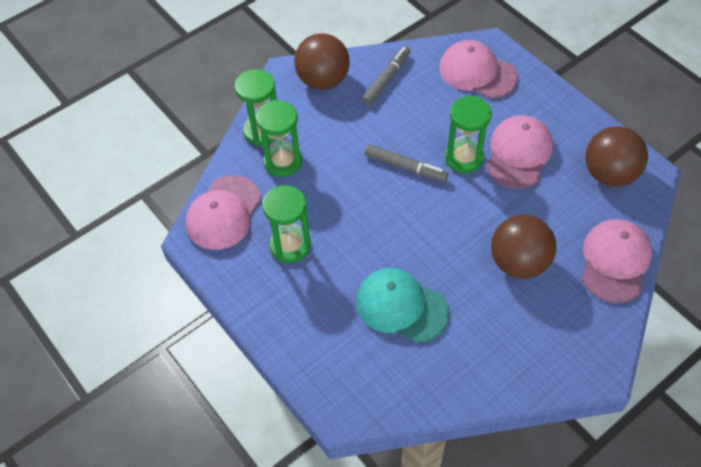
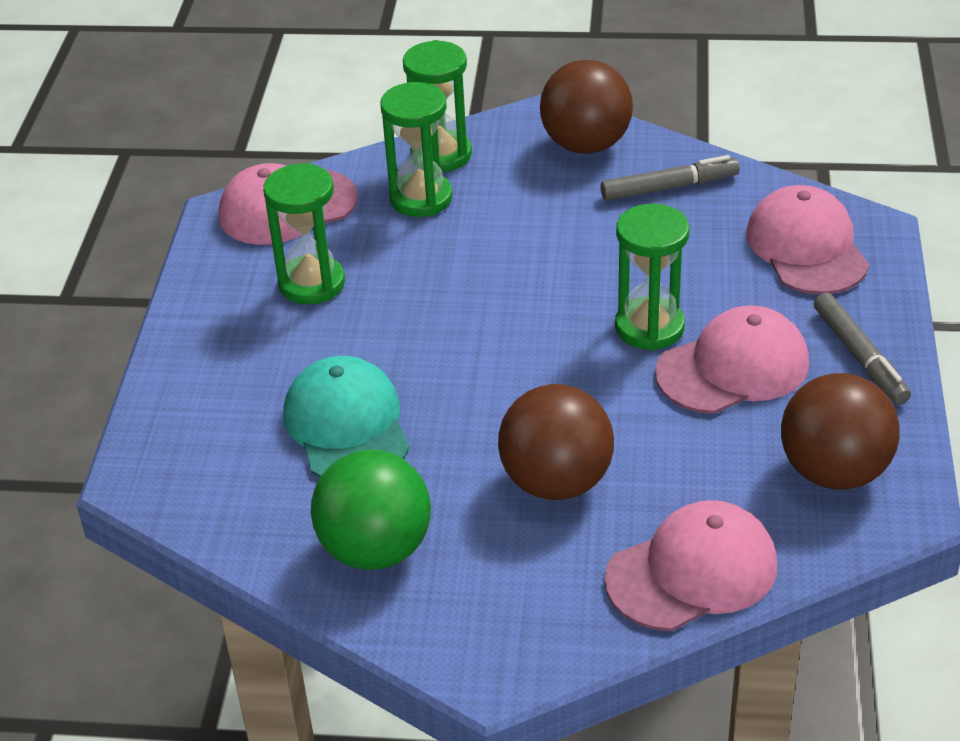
camera: 45 degrees right, 15 degrees down
grey marker [365,144,448,182] -> grey marker moved to [814,293,911,405]
none -> green ball [311,450,431,570]

